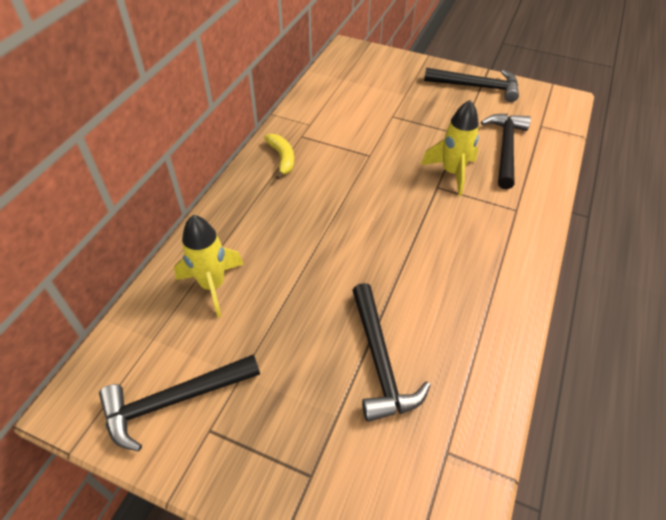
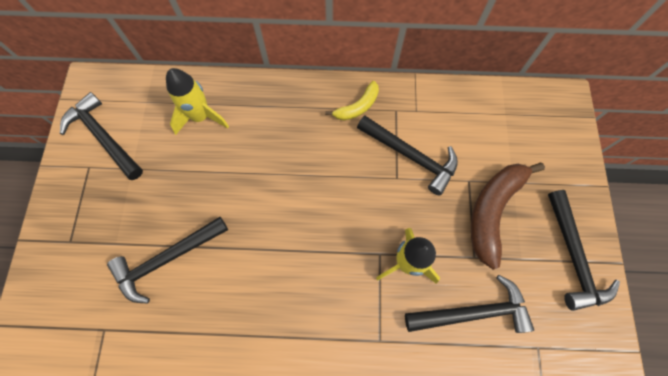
camera: 70 degrees right, 20 degrees up
none -> black hammer [357,116,458,196]
none -> brown banana [471,163,545,270]

